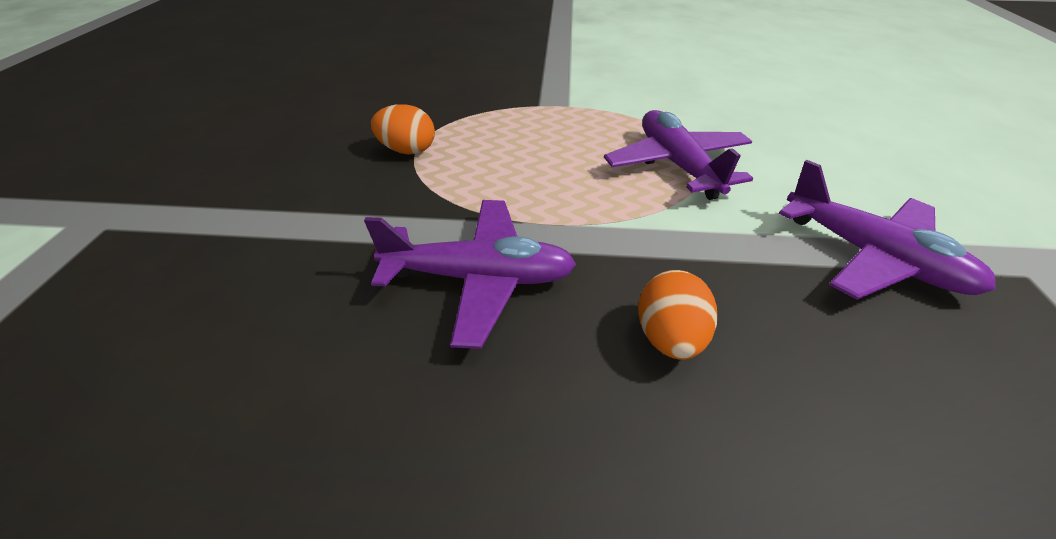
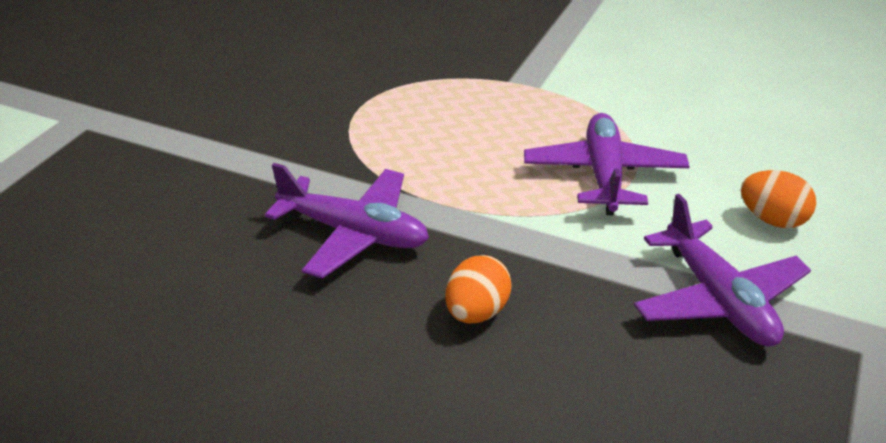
camera: 20 degrees right, 5 degrees down
orange egg [371,104,435,154] -> orange egg moved to [741,170,816,228]

